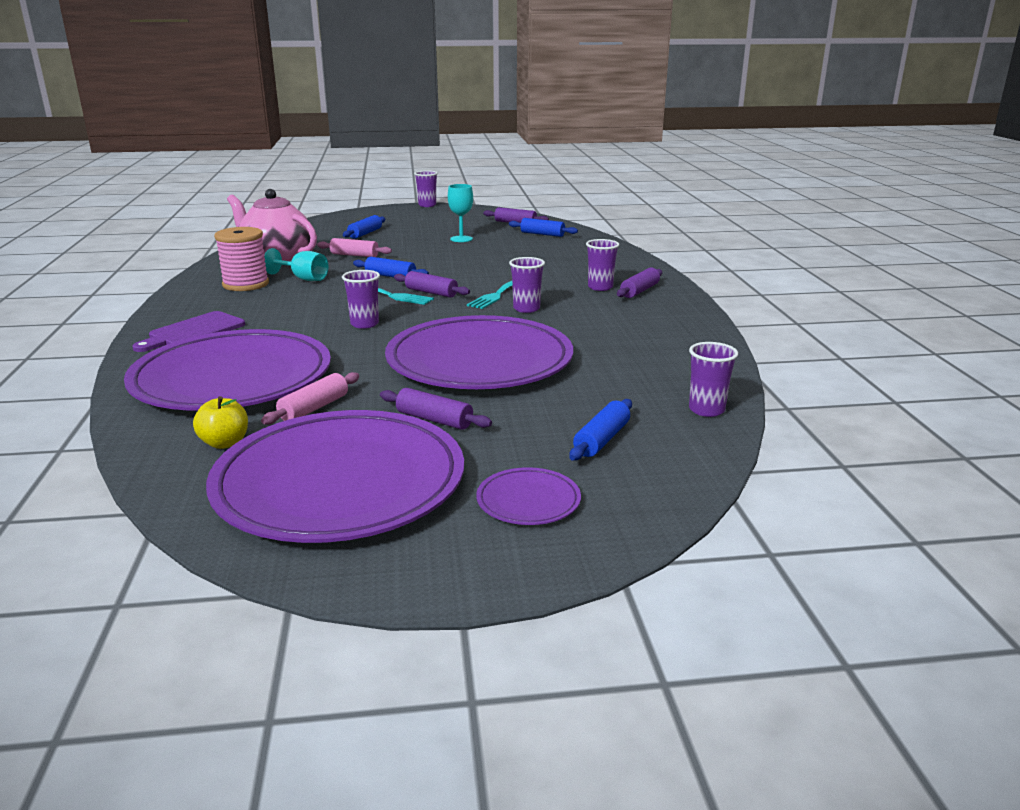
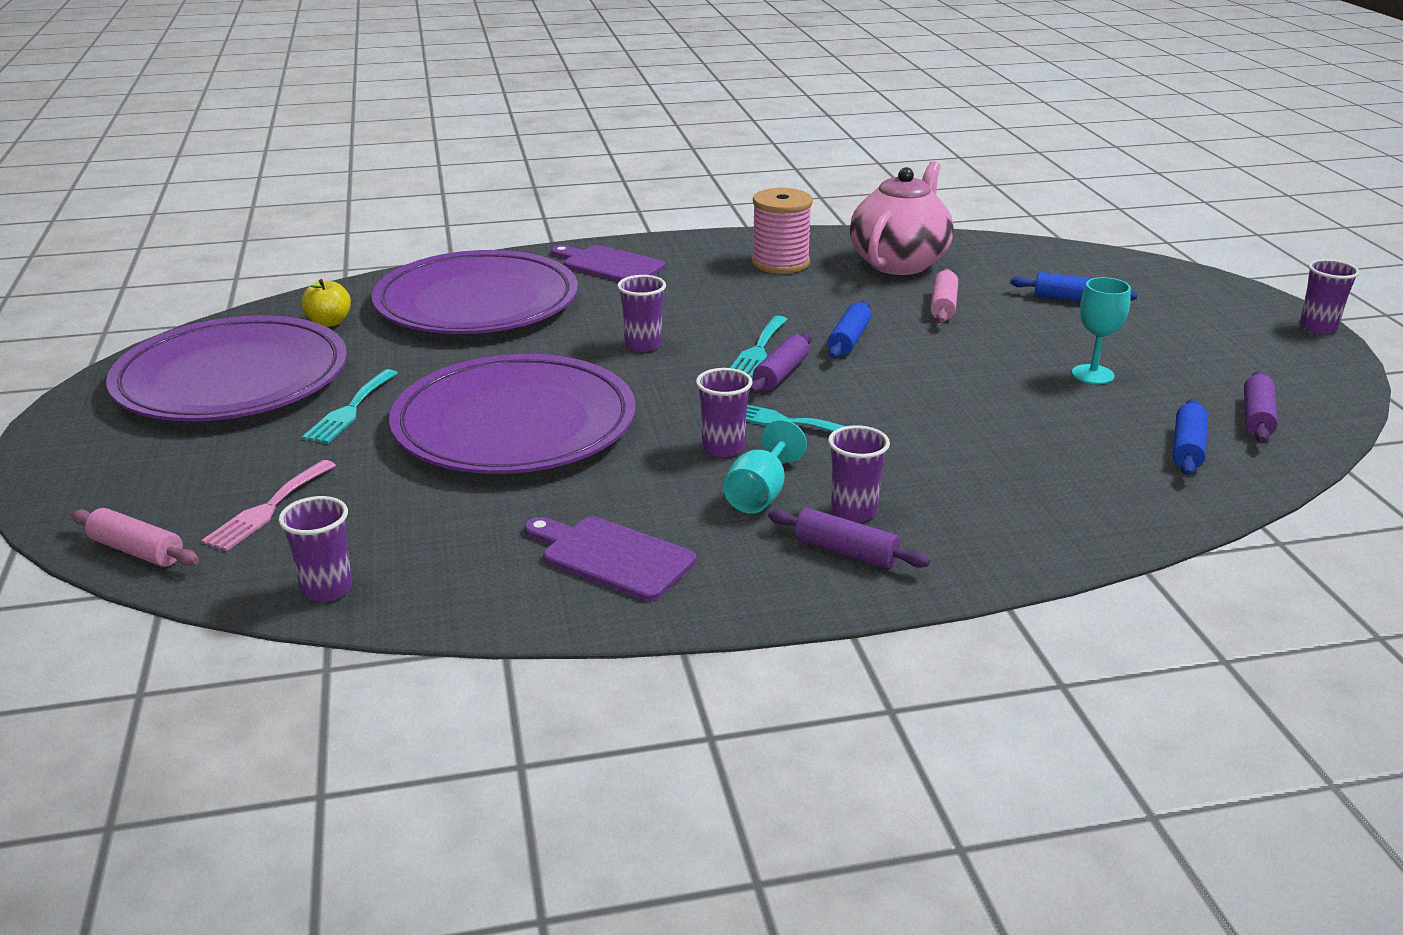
camera: 85 degrees right, 5 degrees up
pink rolling pin [261,372,359,425] -> pink rolling pin moved to [71,508,199,567]
turquoise goblet [264,248,328,281] -> turquoise goblet moved to [723,420,807,514]
purple rolling pin [380,388,492,430] -> turquoise fork [302,369,398,443]
purple plate [476,467,581,525] -> none
blue rolling pin [569,399,632,461] -> pink fork [201,460,336,551]
none -> purple cutting board [525,516,696,601]

